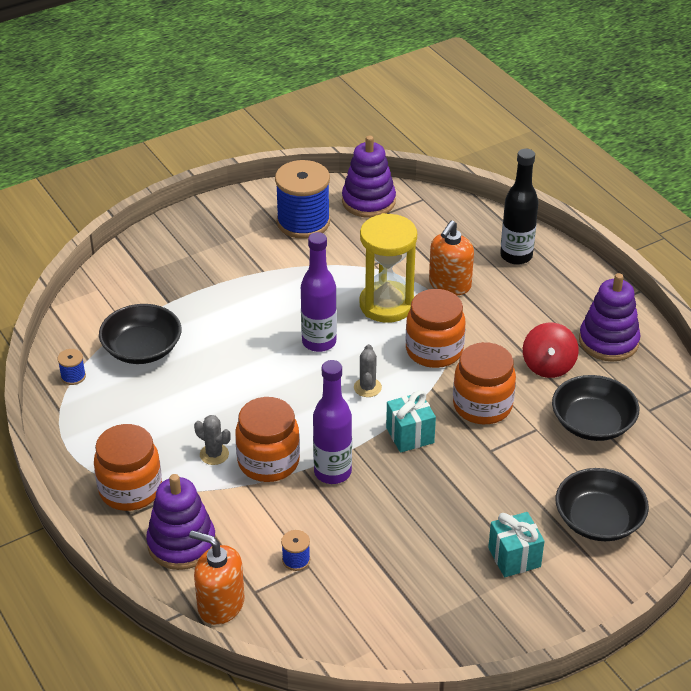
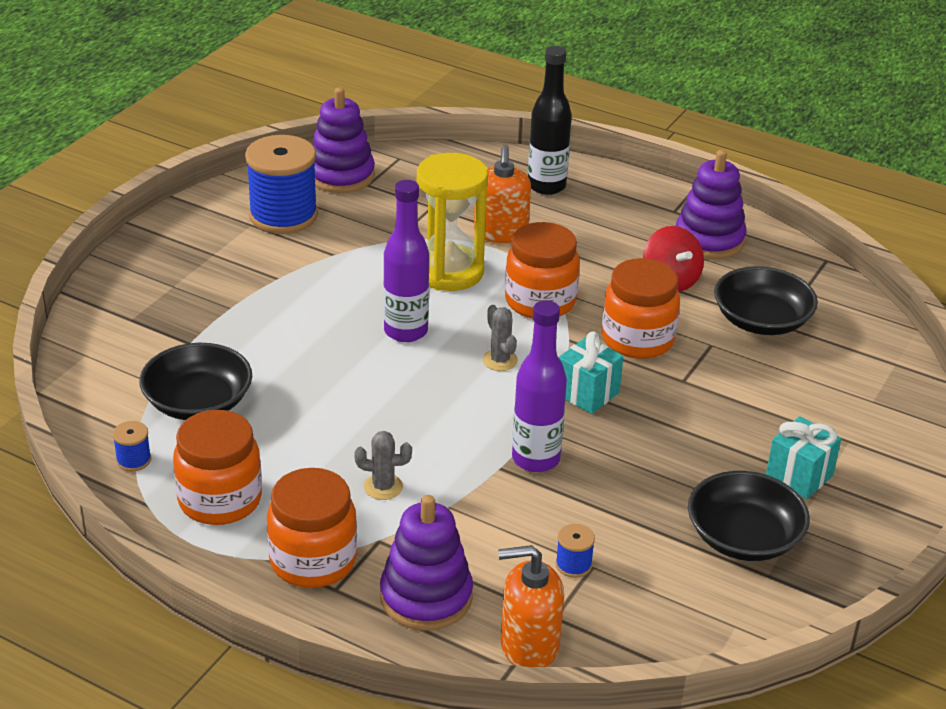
camera: 30 degrees left, 5 degrees down
orange jar [235,397,300,482] -> orange jar moved to [173,410,262,525]
black bowl [556,468,649,541] -> black bowl moved to [688,471,810,561]

